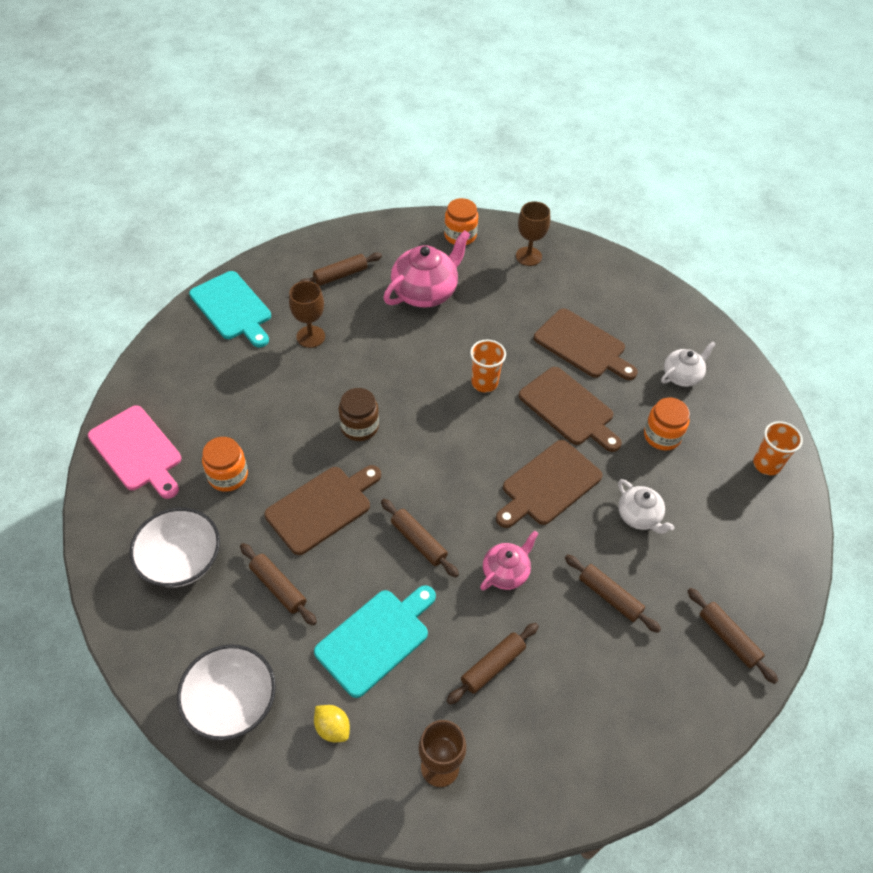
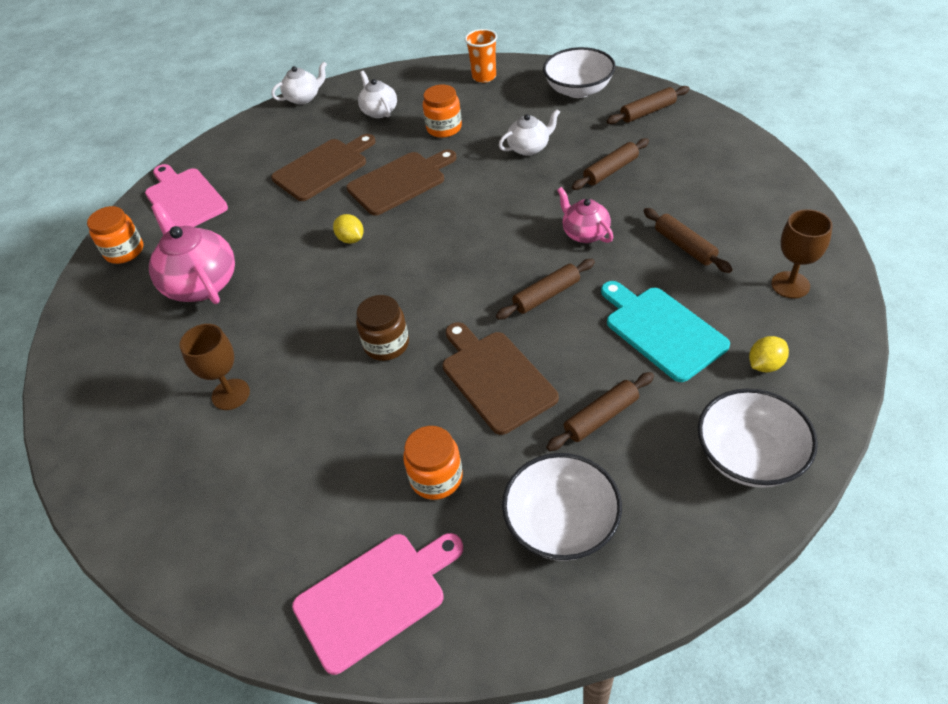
camera: 75 degrees left, 5 degrees down
turquoise cutting board [189,271,271,347] -> none
brown rolling pin [299,253,382,286] -> none
orange cup [470,339,506,393] -> yellow lemon [333,214,363,244]
brown cutting board [496,440,602,528] -> none
brown goblet [516,202,550,266] -> pink cutting board [145,164,228,227]
none -> white teapot [271,62,327,105]
none -> white bowl [543,47,616,98]

